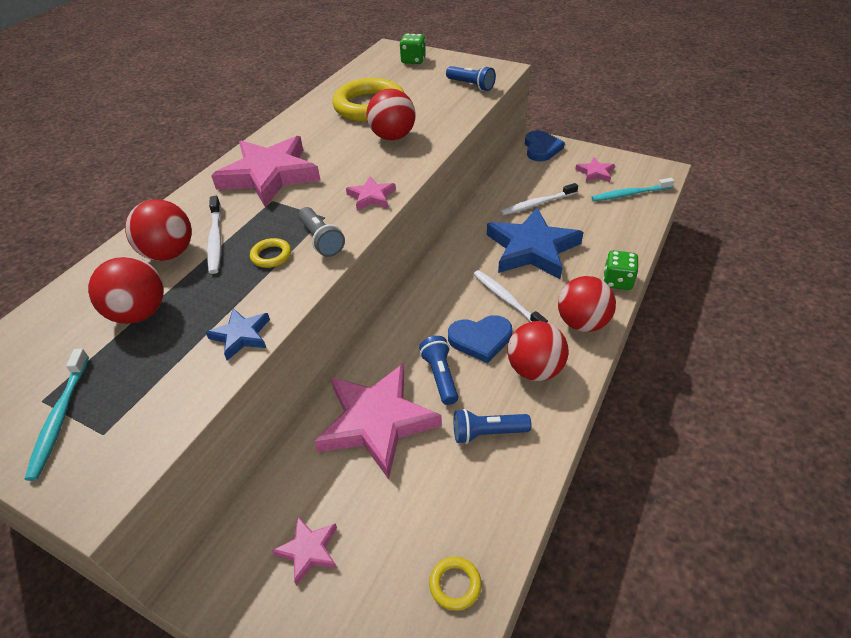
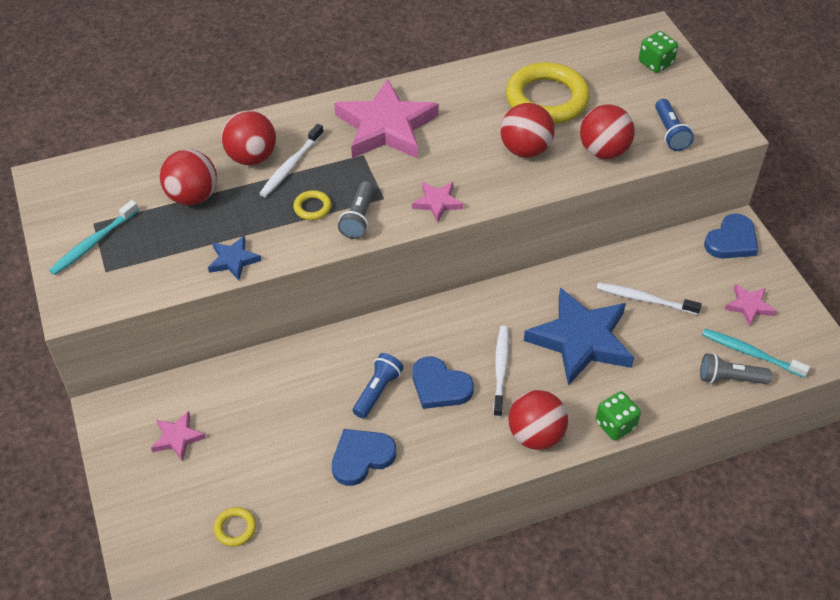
camera: 40 degrees right, 5 degrees up
pink star [314,364,442,479] -> none
blue flashlight [454,409,531,444] -> blue heart [332,429,396,486]
red ball [507,321,568,381] -> red ball moved to [580,105,635,159]
none -> grey flashlight [700,353,772,384]

